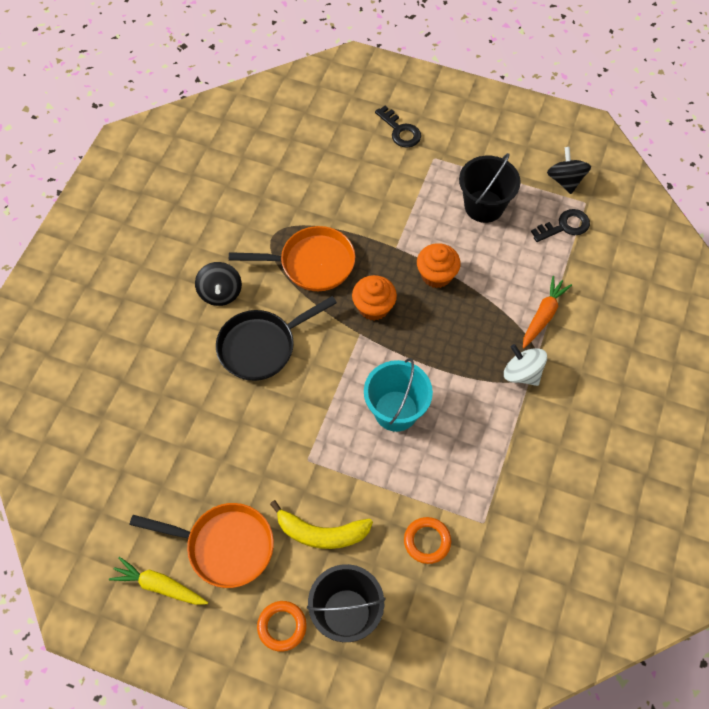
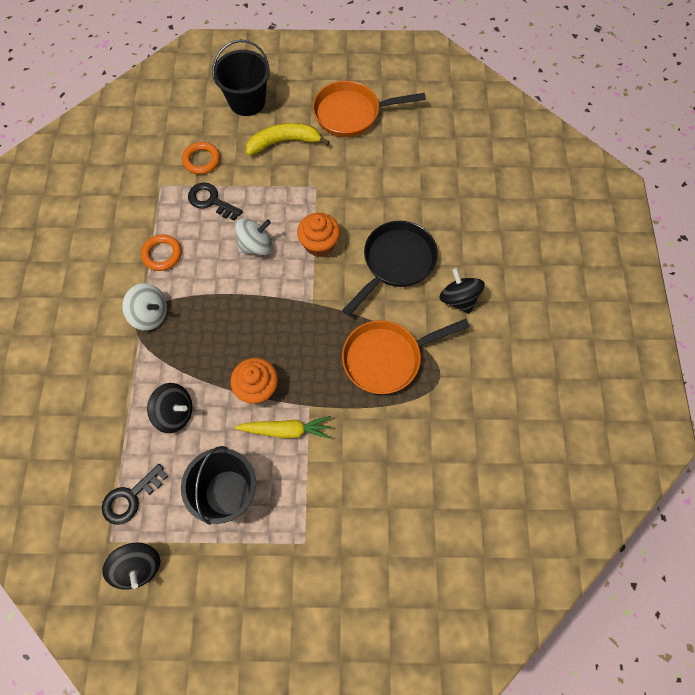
camera: 160 degrees right, 5 degrees up
yellow carrot [109,557,208,605] -> yellow carrot moved to [234,416,331,439]
orange ring [257,601,307,652] -> orange ring moved to [141,234,182,271]
orange cupcake [352,275,397,321] -> orange cupcake moved to [297,213,340,257]
turquoise bucket [364,358,433,432] -> white spinning top [235,218,273,255]
black key [375,106,421,148] -> black key moved to [188,182,243,221]
orange carrot [523,276,572,348] -> none
none -> black spinning top [147,383,192,433]

